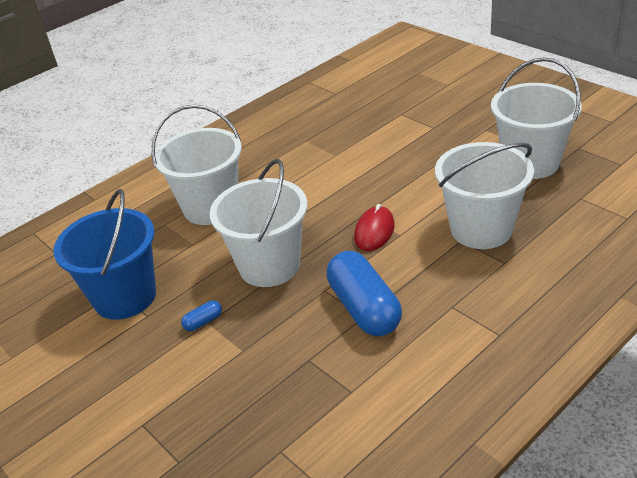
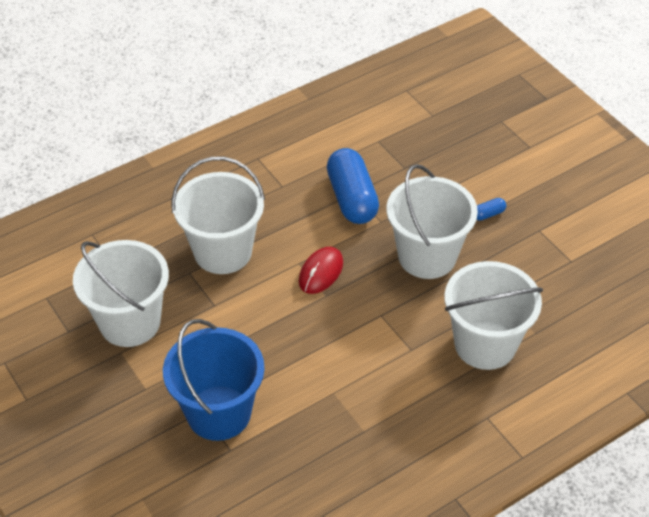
camera: 175 degrees left, 10 degrees up
blue bucket [54,189,156,320] -> blue bucket moved to [163,319,265,441]

